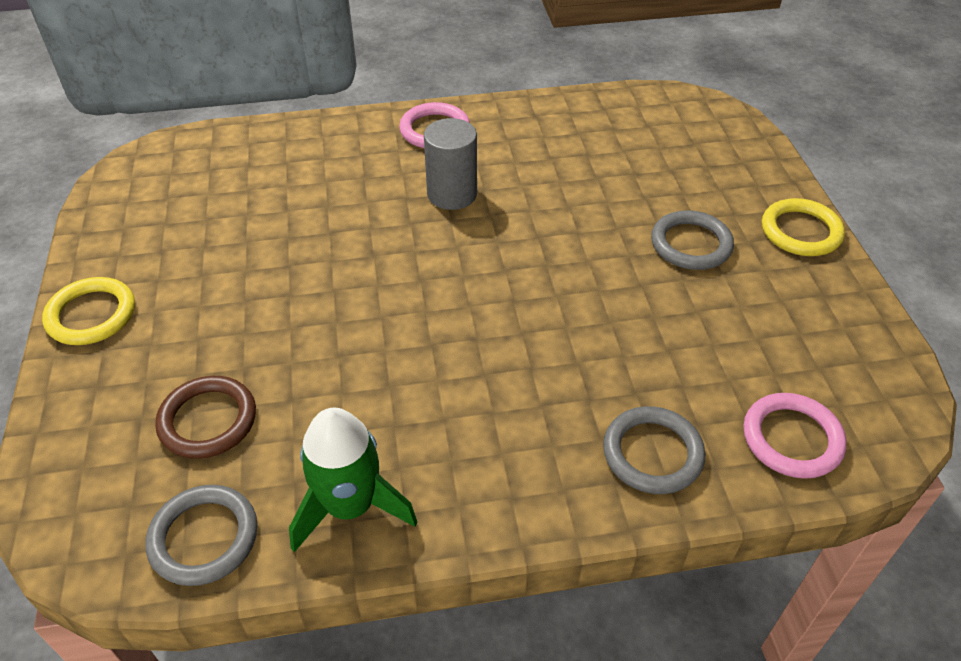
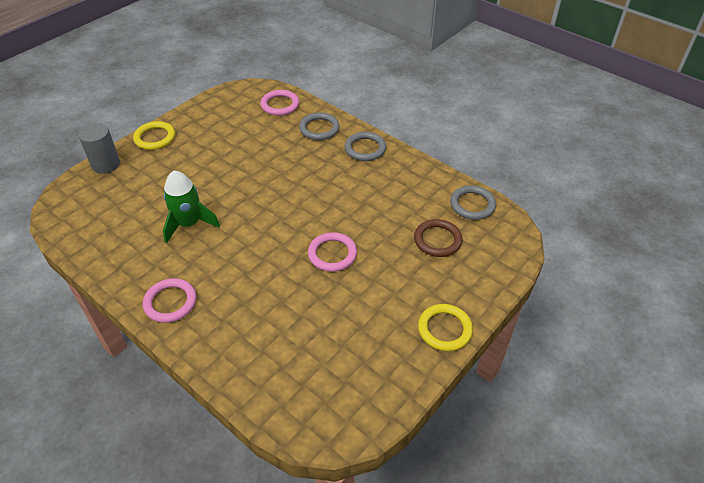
camera: 130 degrees left, 0 degrees up
green rocket [289,408,417,552] -> green rocket moved to [163,171,220,243]
grey cylinder [424,118,477,210] -> grey cylinder moved to [78,123,120,174]
grey ring [651,210,734,270] -> grey ring moved to [344,132,386,161]
none -> pink ring [308,232,357,272]

